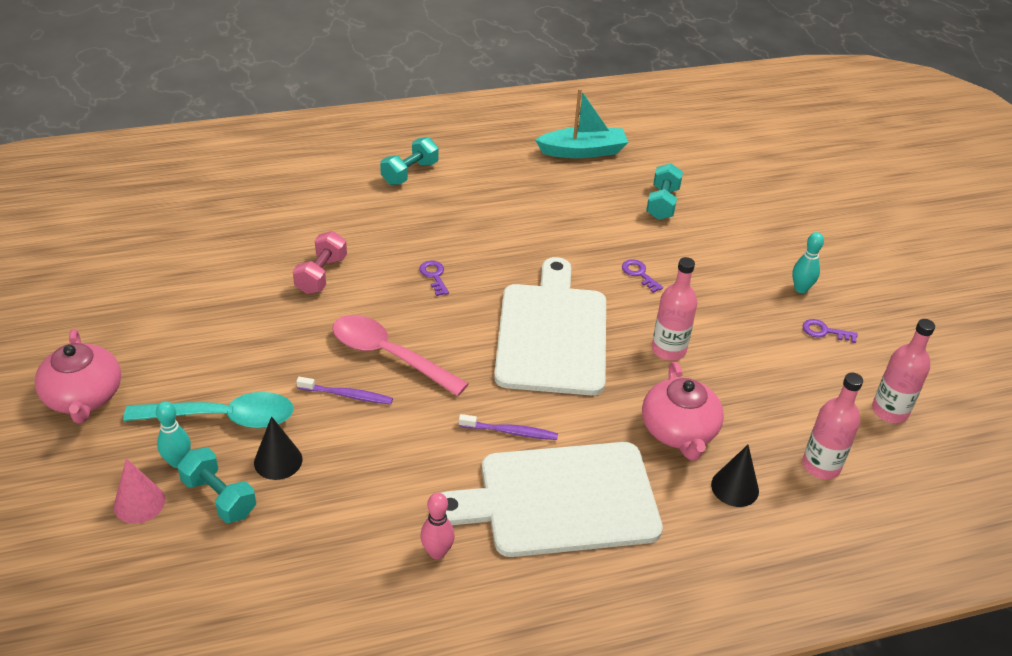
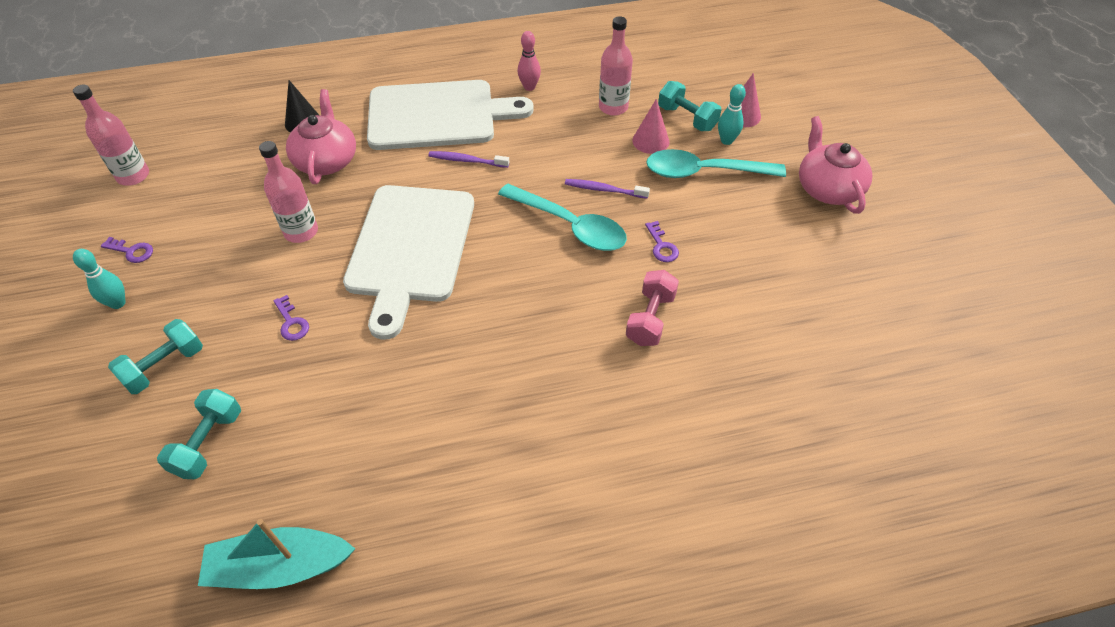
camera: 175 degrees left, 10 degrees up
black cone [254,416,302,480] -> pink cone [632,99,669,154]
pink spoon [332,315,469,396] -> turquoise spoon [498,184,627,251]
turquoise dumbbell [380,137,439,185] -> turquoise dumbbell moved to [108,319,203,394]
purple key [419,261,449,296] -> purple key moved to [645,221,679,262]
pink bottle [802,373,863,479] -> pink bottle moved to [599,16,633,116]

